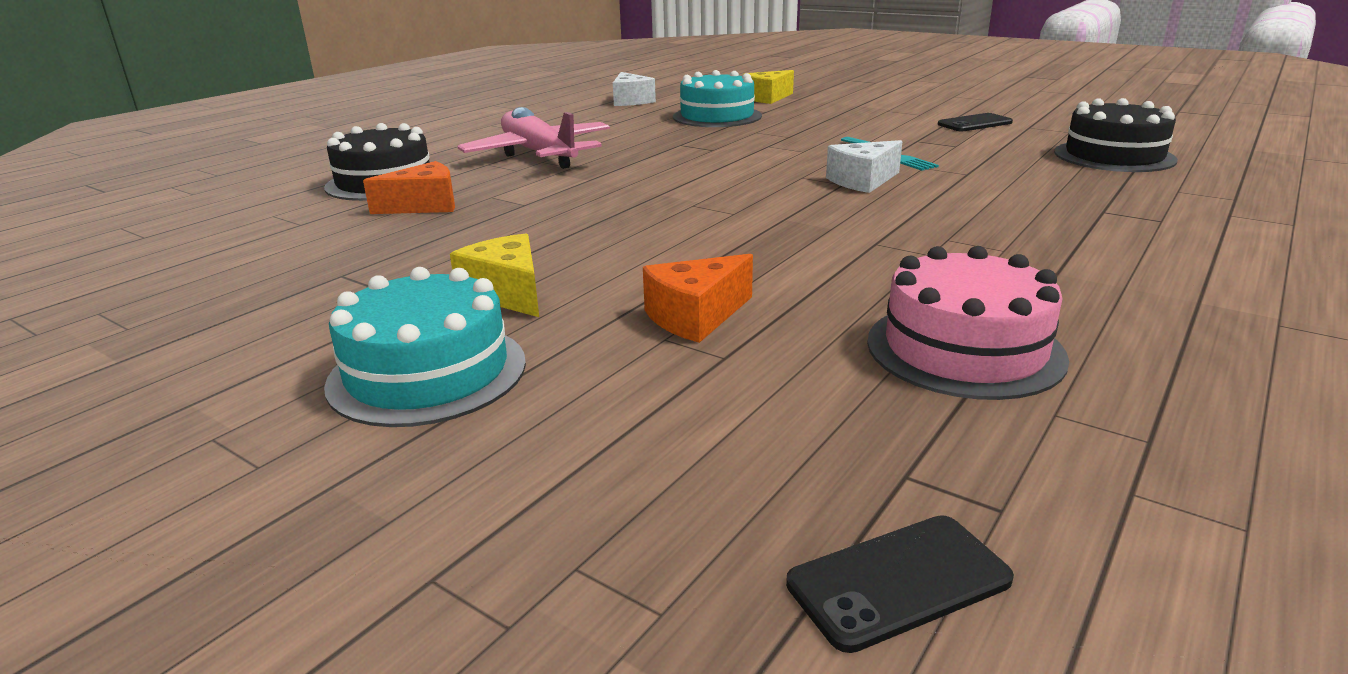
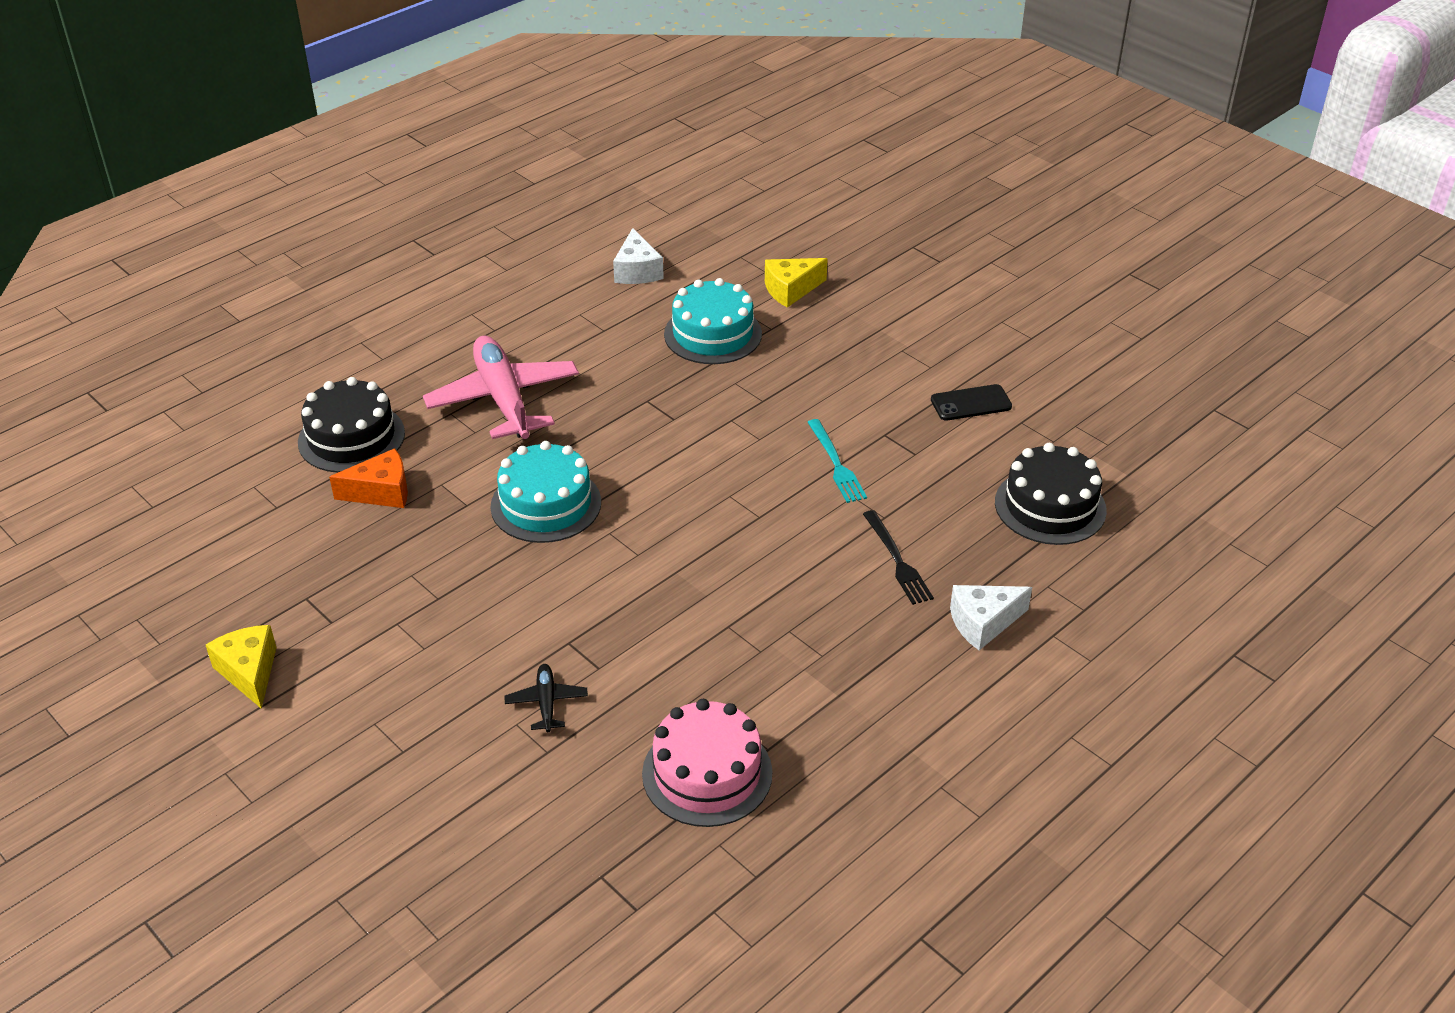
camera: 10 degrees right, 15 degrees up
turquoise cake [324,267,526,427] -> turquoise cake moved to [490,441,601,543]
yellow cheese [450,234,539,317] -> yellow cheese moved to [206,625,277,709]
orange cheese [643,254,753,343] -> black plane [504,664,588,732]
black phone [786,515,1014,653] -> none
white cheese [826,140,902,193] -> white cheese moved to [950,585,1032,650]
none -> black fork [863,510,934,605]

